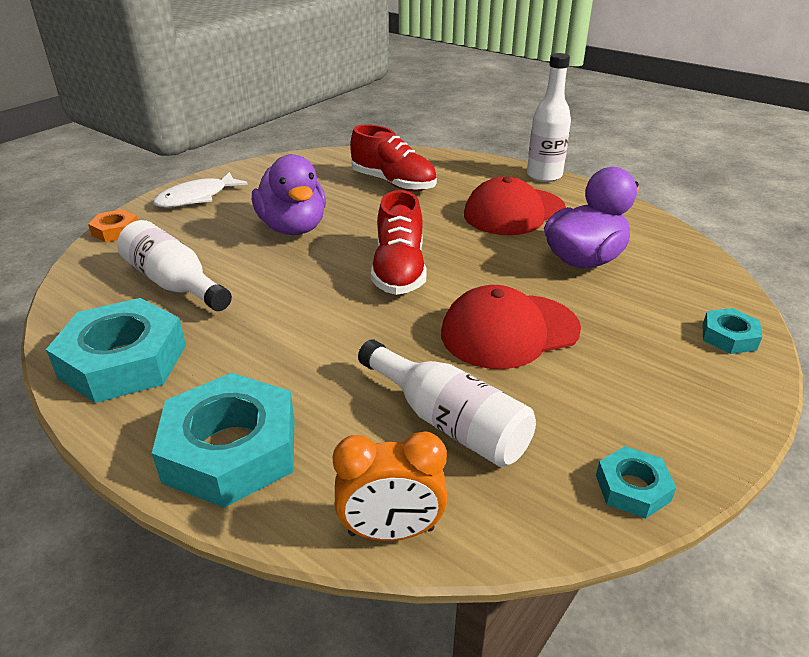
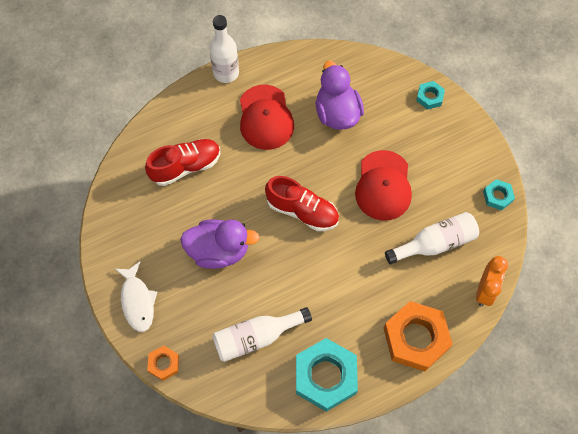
camera: 65 degrees left, 30 degrees up
turquoise nut [152,373,295,508] -> orange nut [384,301,453,371]

